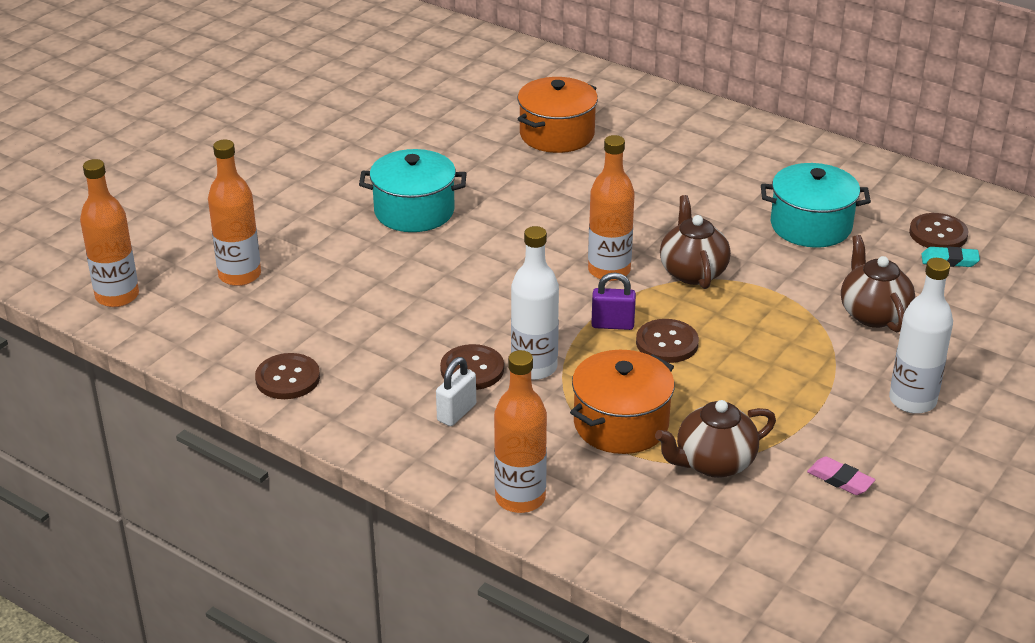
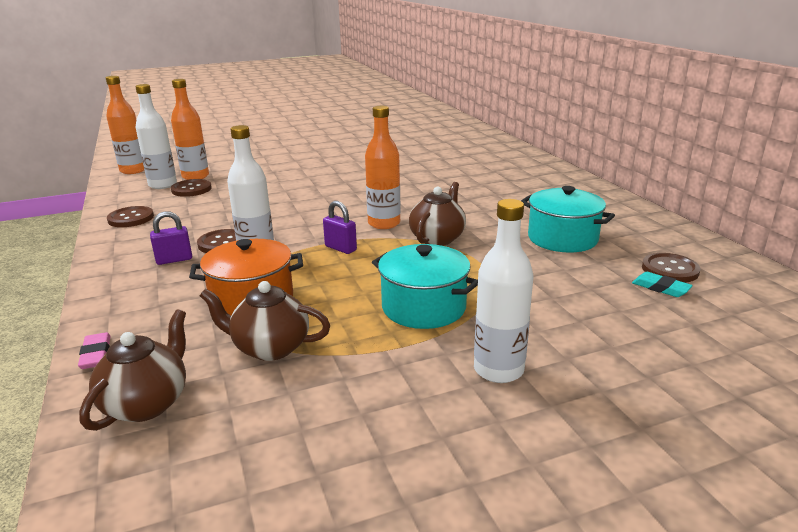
camera: 35 degrees right, 10 degrees down
turquoise pot [359,149,467,232] -> turquoise pot moved to [372,244,478,329]
white padlock [436,357,476,426] -> purple padlock [150,211,192,265]
orange bottle [494,350,547,513] -> none
orange pot [518,77,598,153] -> none
brown button [636,319,699,363] -> brown button moved to [171,179,212,197]
pink eraser [807,456,875,495] -> pink eraser moved to [78,332,111,369]
brown teapot [841,235,915,333] -> brown teapot moved to [79,309,186,431]
none -> white bottle [135,84,177,189]

